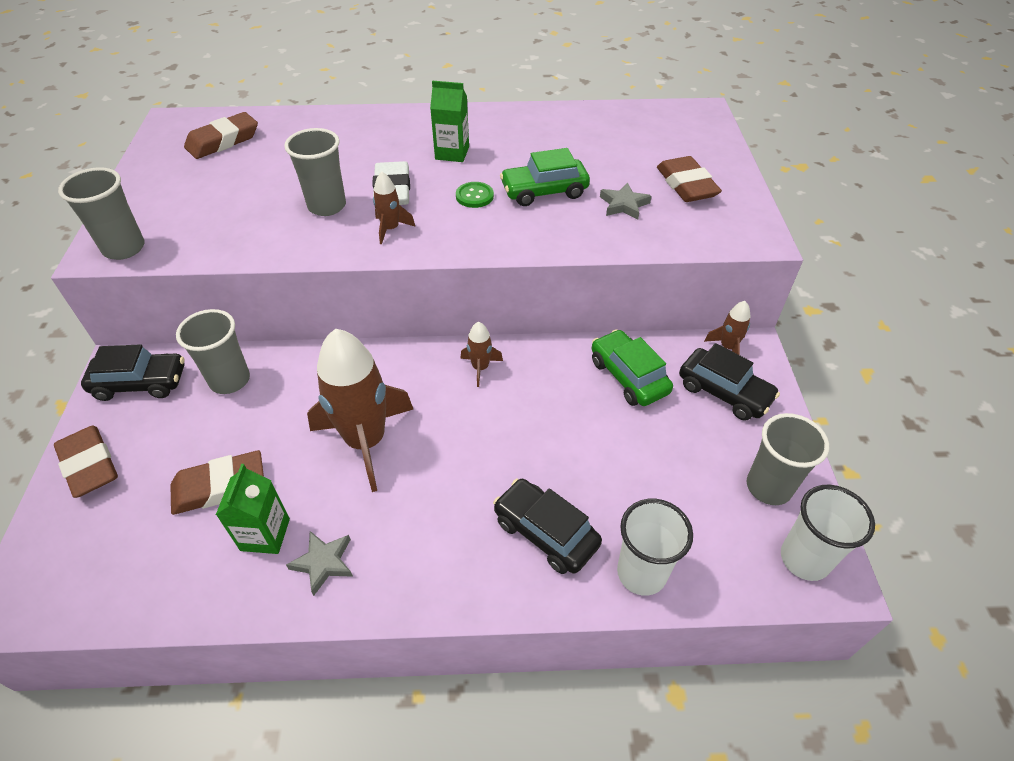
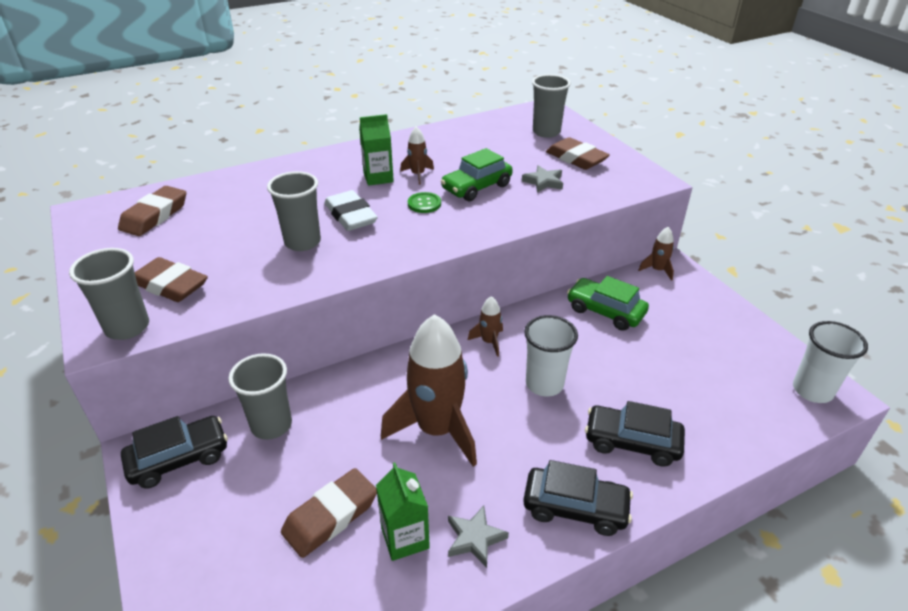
camera: 25 degrees left, 10 degrees down
brown eraser [54,426,118,498] -> brown eraser moved to [135,257,208,302]
brown rocket [373,172,415,244] -> brown rocket moved to [400,127,434,185]
white cup [617,499,693,596] -> white cup moved to [524,315,578,396]
black car [679,343,780,421] -> black car moved to [523,460,633,536]
grey cup [747,413,829,505] -> grey cup moved to [532,74,571,138]

